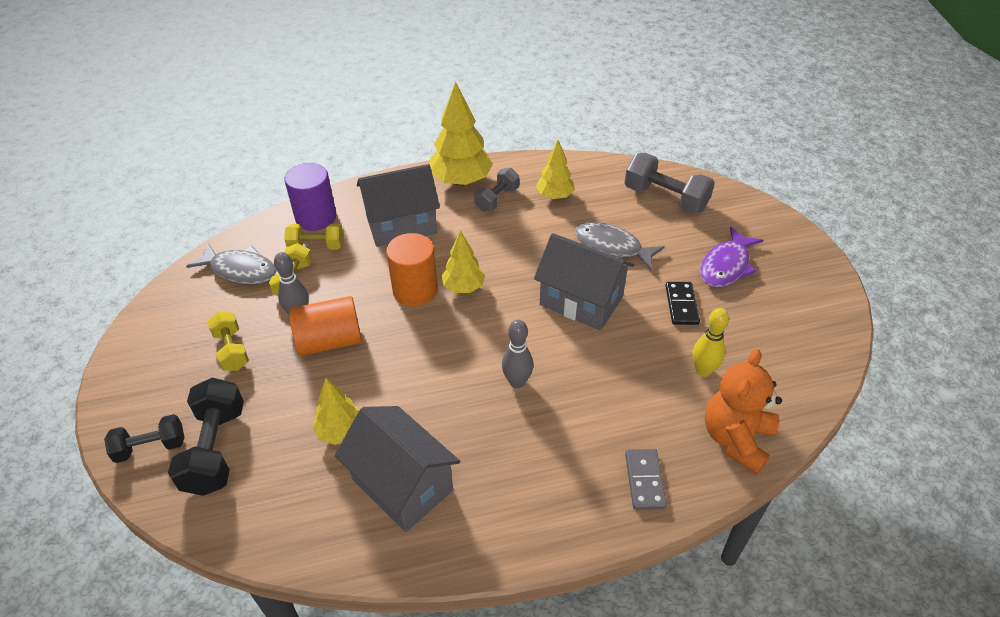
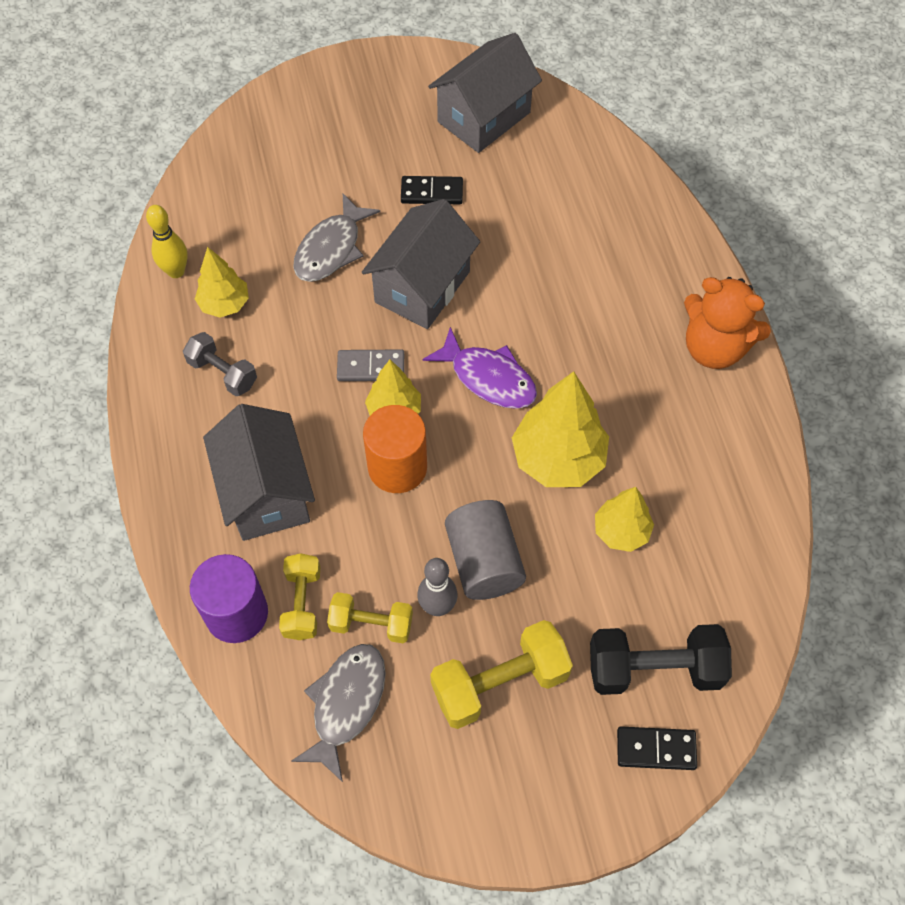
camera: 90 degrees left, 15 degrees up
black dumbbell [104,414,185,463] -> black domino [617,726,697,770]
yellow dumbbell [207,312,249,371] -> yellow dumbbell [430,620,573,729], size x1.60
orange cylinder [289,296,362,356] -> grey cylinder [445,500,526,600]
grey house [335,406,460,532] -> grey house moved to [428,33,542,153]
yellow tree [430,82,493,186] -> yellow tree moved to [512,371,609,487]
grey bowling pin [502,320,533,388] -> none
grey dumbbell [625,153,715,214] -> none
grey domino [625,449,667,510] -> grey domino moved to [337,349,404,381]
yellow bowling pin [692,308,729,377] -> yellow bowling pin moved to [146,205,188,278]
purple fish [700,227,763,288] -> purple fish moved to [423,327,537,409]
orange teddy bear [705,349,782,474] -> orange teddy bear moved to [684,277,771,369]

